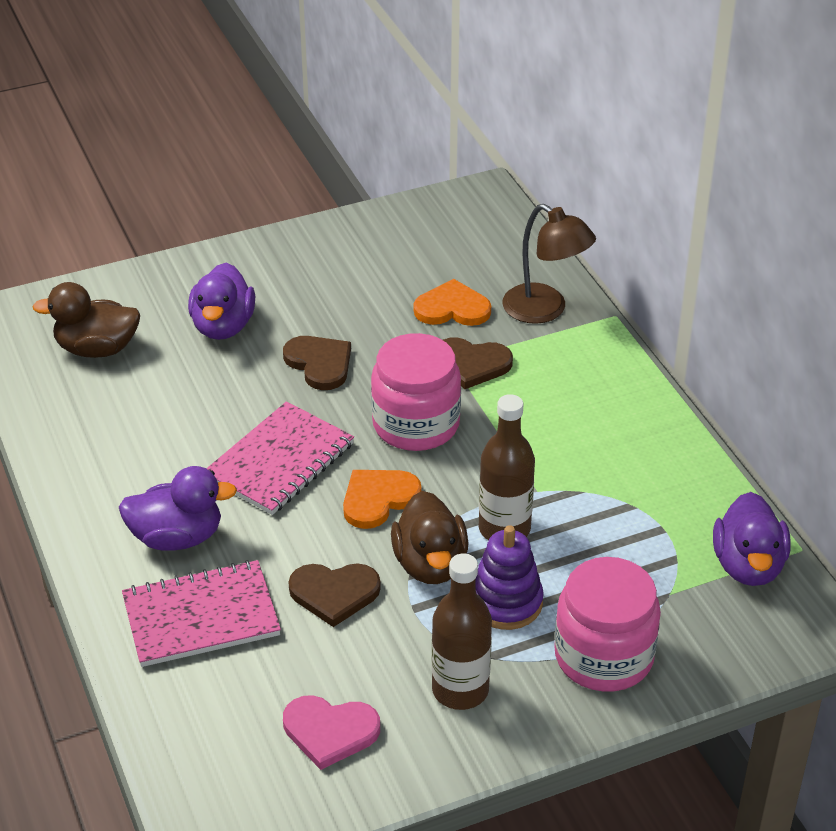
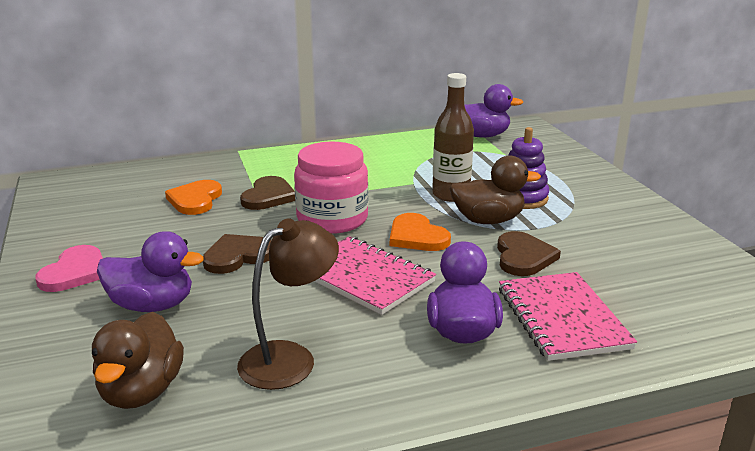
camera: 85 degrees left, 15 degrees down
pink heart [283,695,380,770] -> pink heart moved to [35,245,103,292]
brown bottle [432,553,492,710] -> none
brown lamp [502,204,596,324] -> brown lamp moved to [237,218,339,390]
pink jar [554,557,661,692] -> none

